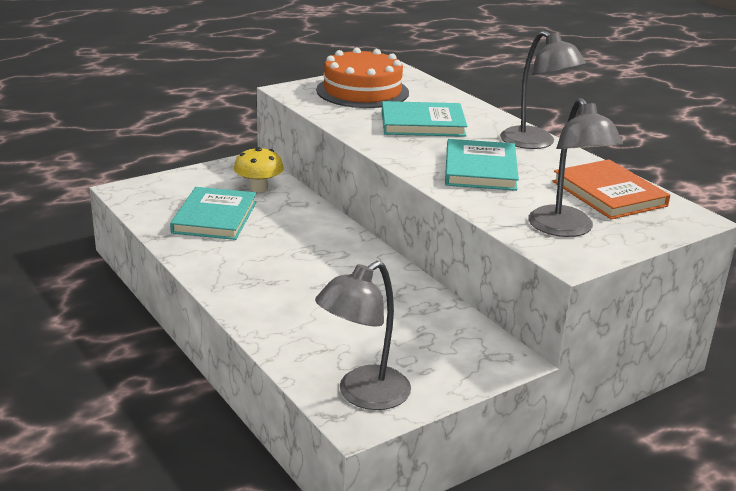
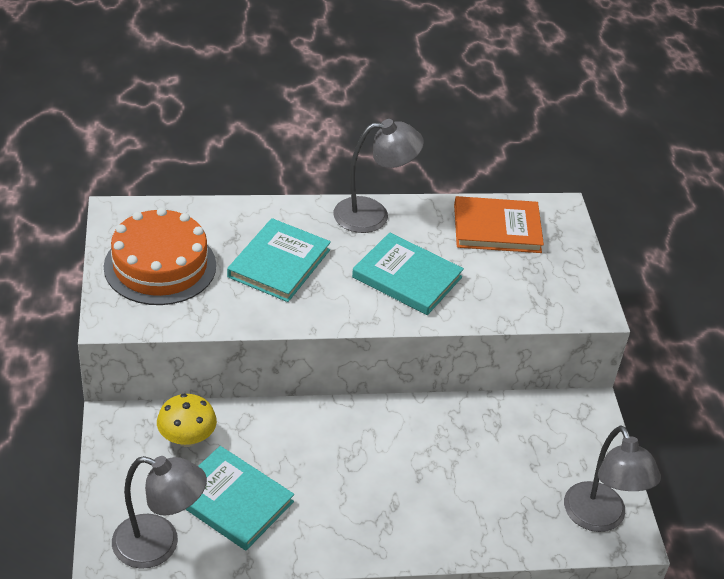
camera: 65 degrees left, 15 degrees up
grey lamp [528,98,623,237] -> grey lamp moved to [112,456,207,569]

